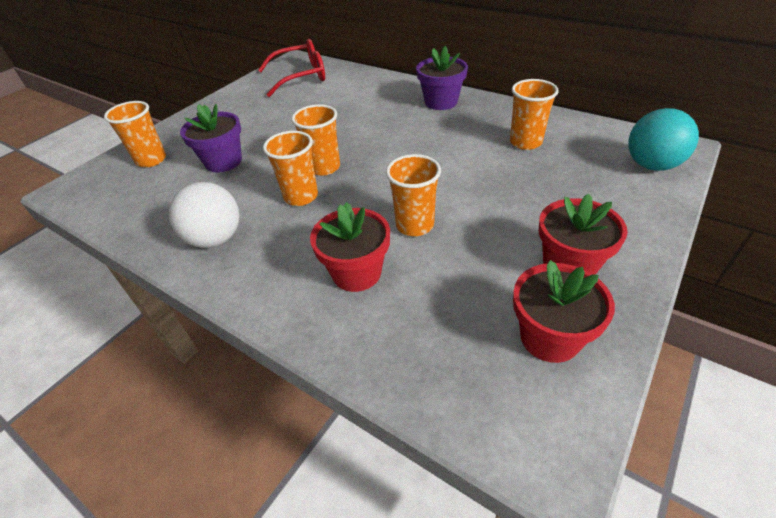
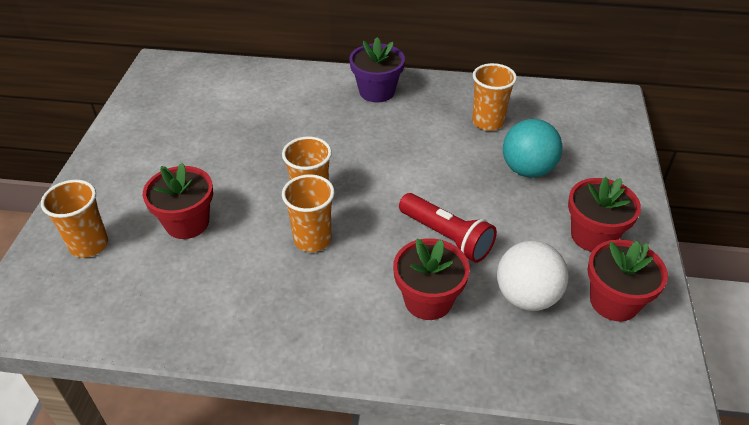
camera: 30 degrees left, 0 degrees up
white ball [169,182,240,248] -> white ball moved to [497,241,568,311]
purple flower pot [180,104,242,172] -> red flower pot [143,163,213,239]
red glasses [258,39,325,97] -> none
orange cup [386,154,441,236] -> red flashlight [399,193,497,263]
turquoise ball [628,108,699,171] -> turquoise ball moved to [503,119,562,178]

